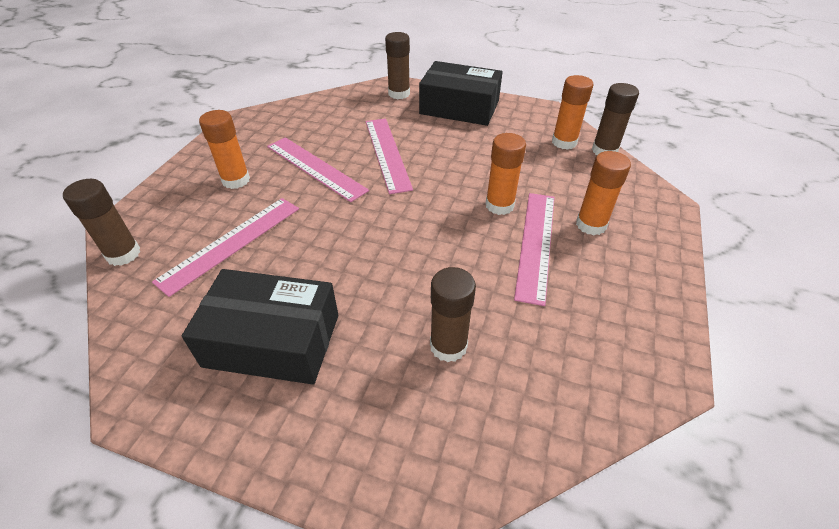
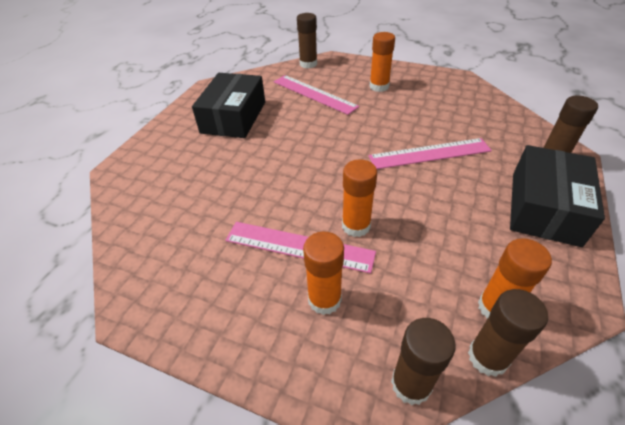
camera: 95 degrees right, 0 degrees up
pink ruler [267,137,369,202] -> none
brown glue stick [430,267,476,362] -> brown glue stick moved to [391,318,456,405]

